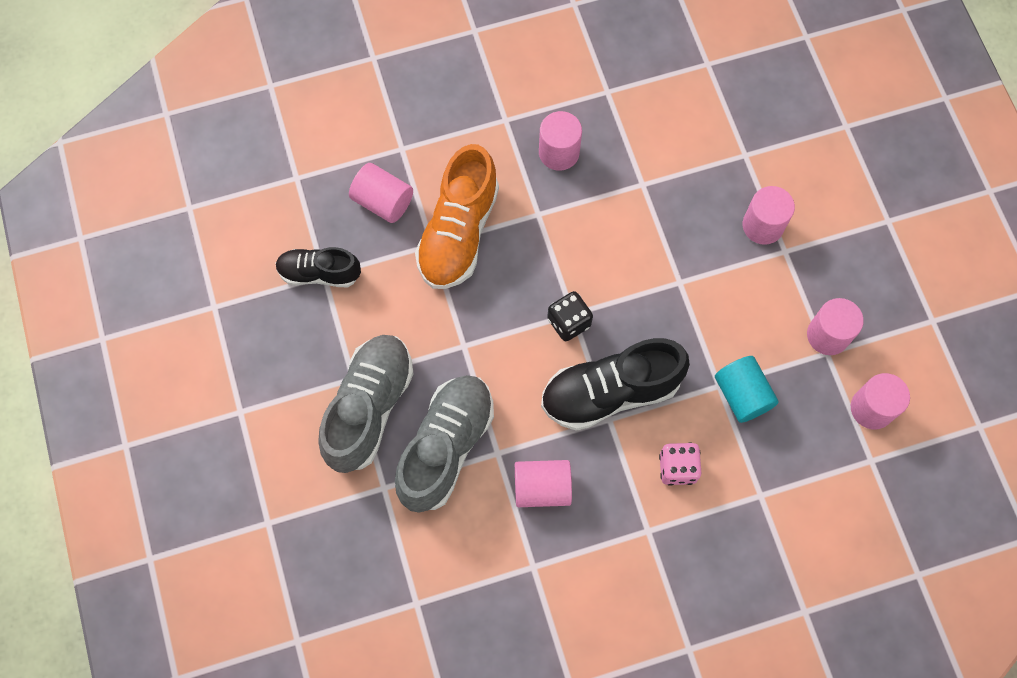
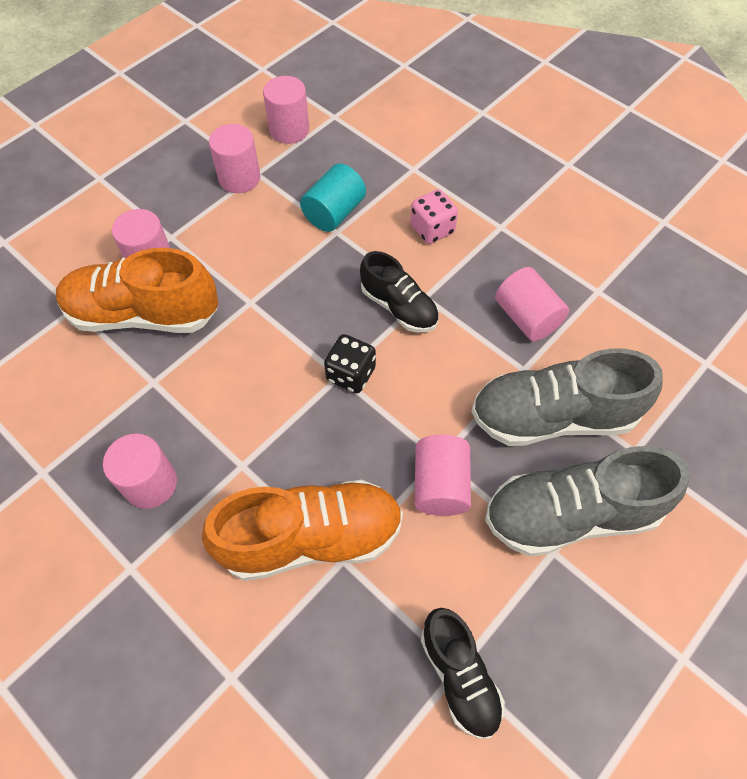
camera: 120 degrees left, 10 degrees down
pink cylinder [349,163,413,223] -> pink cylinder moved to [414,435,471,516]
black shoe [541,338,690,431] -> black shoe [360,251,439,333], size x0.60
none -> orange shoe [56,248,218,333]

